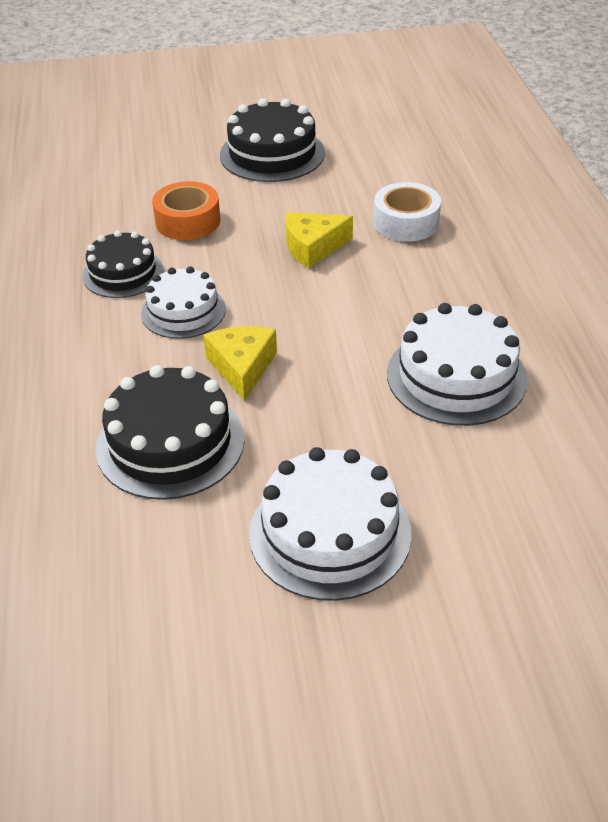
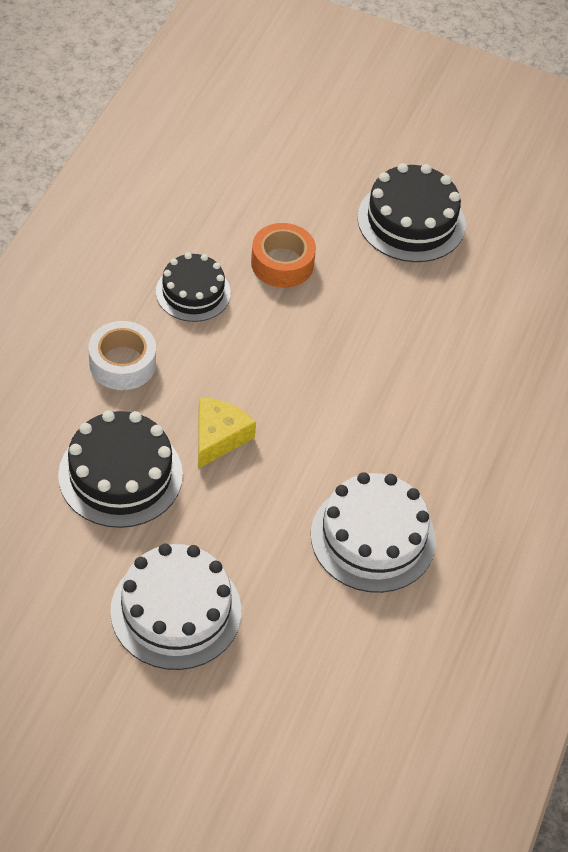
camera: 25 degrees right, 10 degrees up
white cake [141,267,226,339] -> none
yellow cheese [286,212,353,268] -> none
white tape [374,182,441,242] -> white tape moved to [88,321,156,390]

